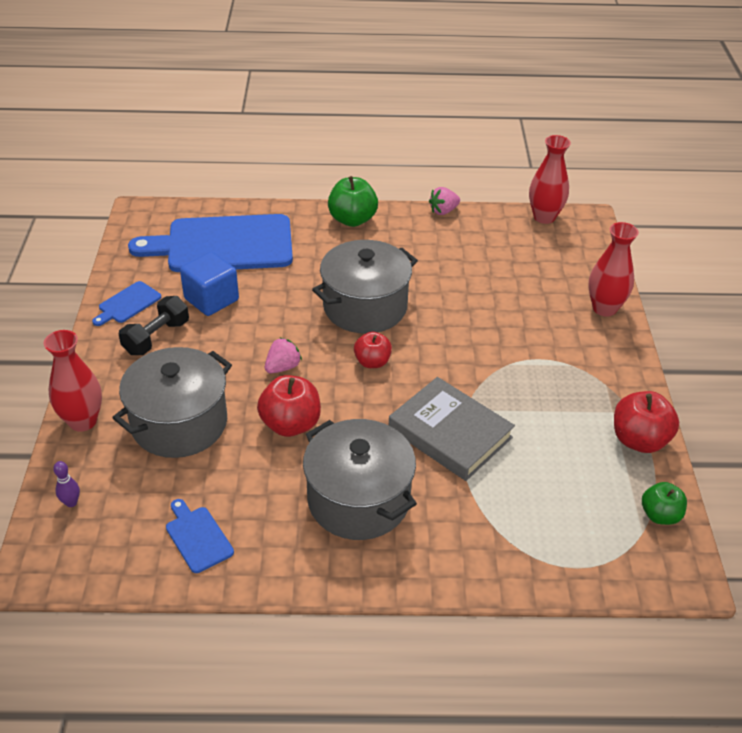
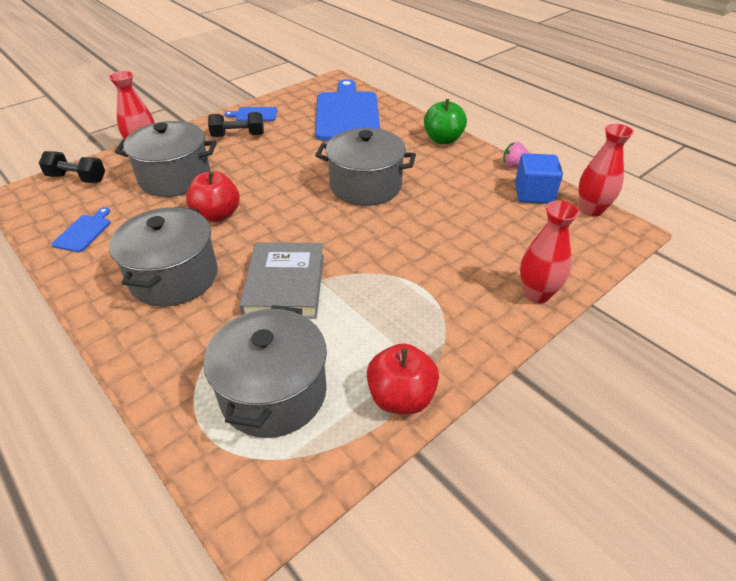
camera: 50 degrees right, 0 degrees up
purple bowling pin [53,461,80,507] -> black dumbbell [39,151,105,183]
blue cutting board [128,214,293,272] -> blue cutting board turned 45 degrees clockwise [315,79,380,141]
blue cube [180,252,239,316] -> blue cube moved to [515,153,563,204]
pink strawberry [265,337,302,373] -> none
red apple [354,332,392,368] -> none
green apple [642,482,687,525] -> none
none -> grey pot [204,305,327,438]

